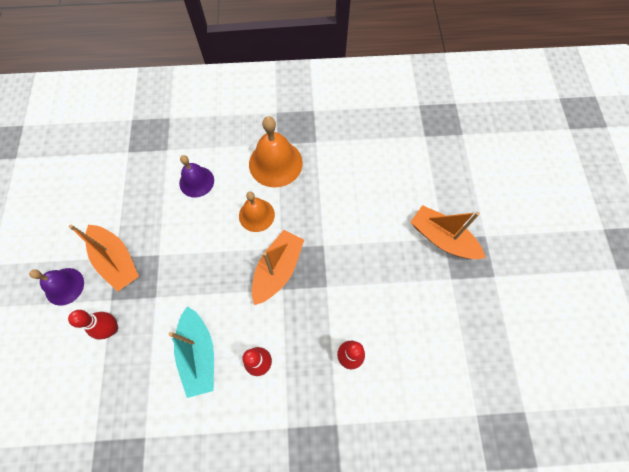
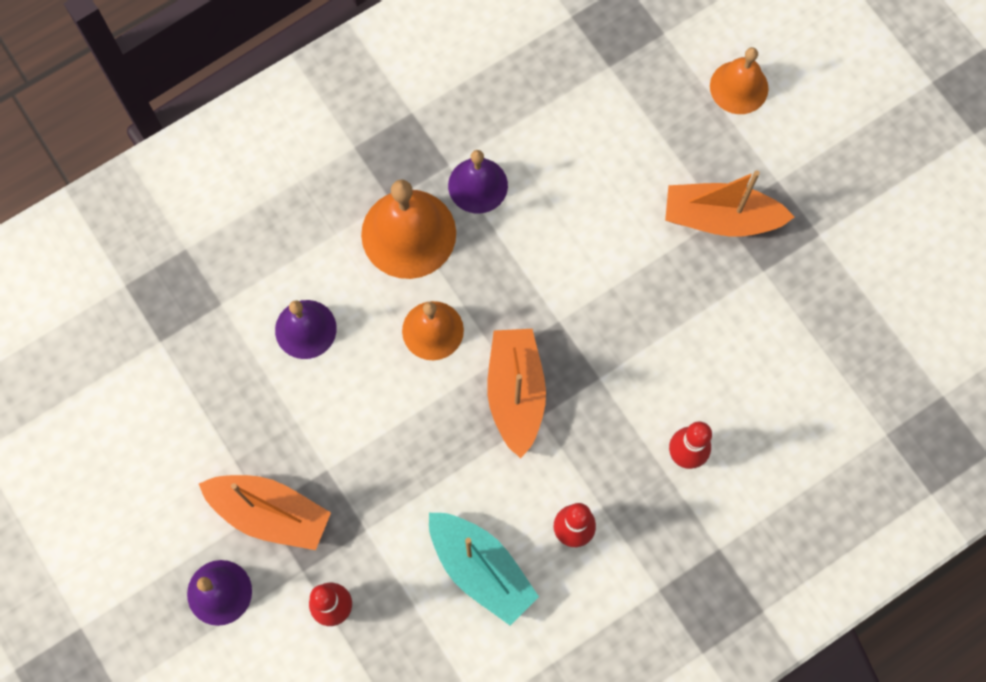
camera: 30 degrees left, 5 degrees up
none -> purple bell [448,150,508,214]
none -> orange bell [710,47,768,114]

